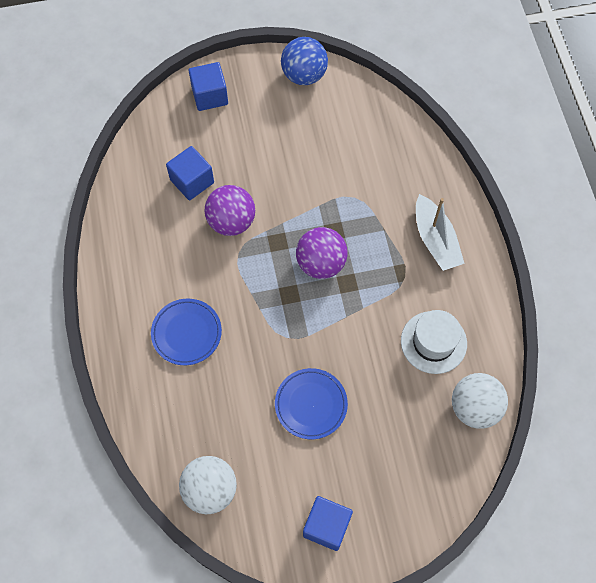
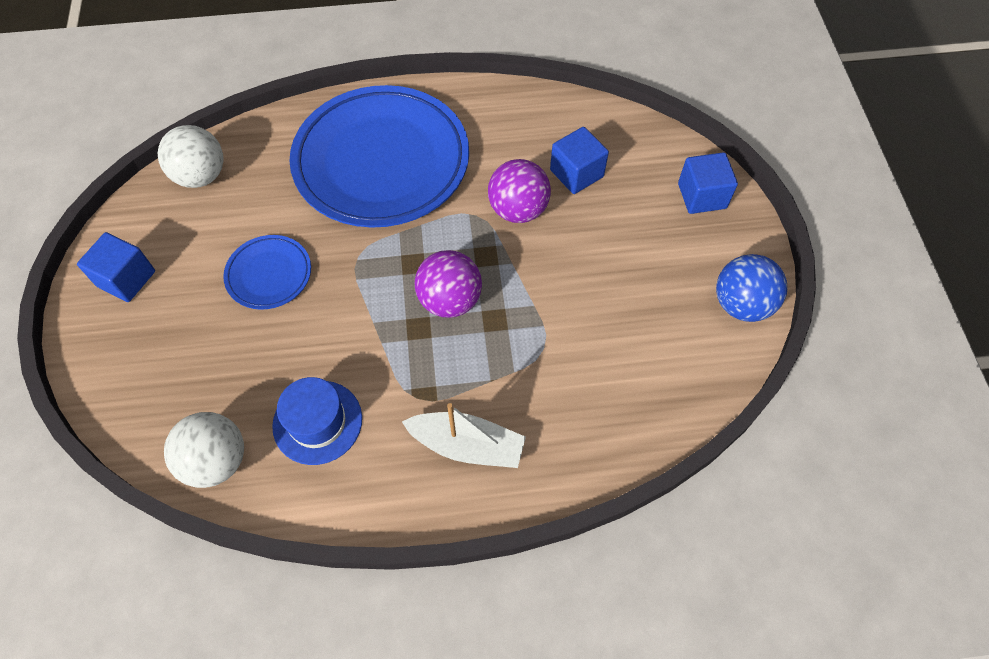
camera: 95 degrees right, 5 degrees down
blue plate [151,299,222,365] -> blue plate [289,85,469,228], size x2.22
white hat [401,310,467,374] -> blue hat [272,377,362,465]
white boat [416,194,465,271] -> white boat turned 150 degrees counterclockwise [402,403,526,468]

